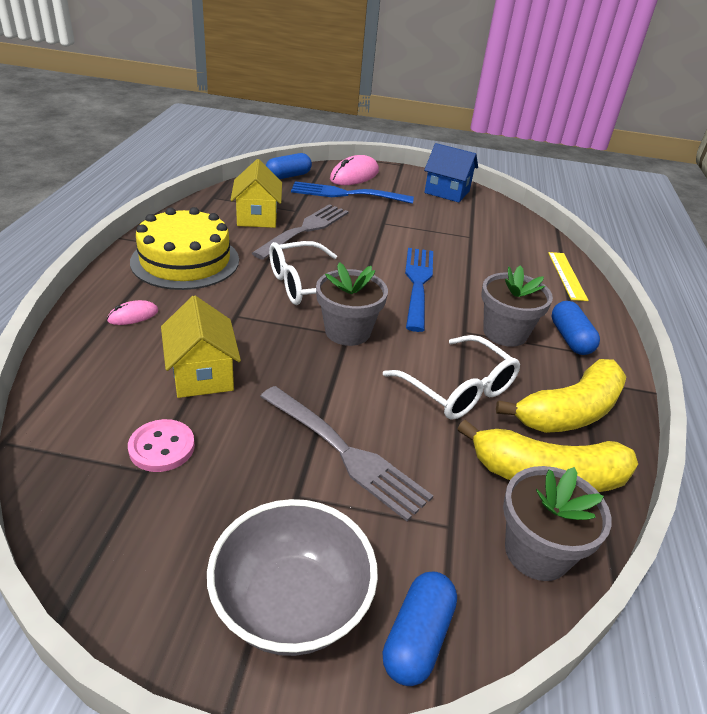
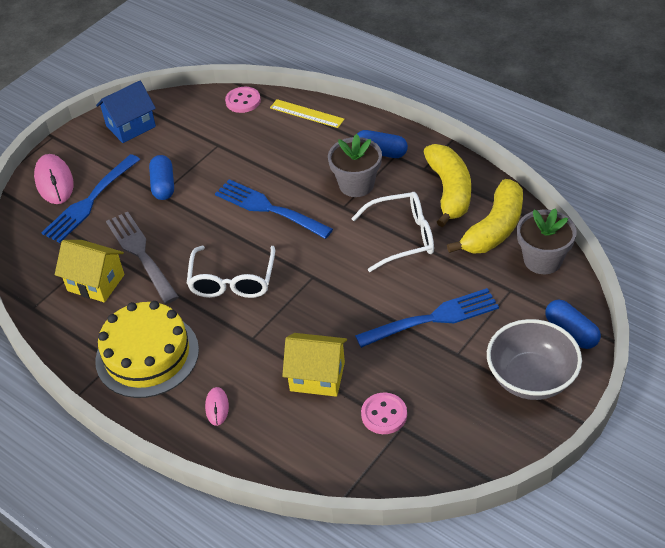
camera: 55 degrees left, 10 degrees up
grey fork [260,386,433,521] -> blue fork [355,288,499,348]
blue capsule [266,153,312,179] -> blue capsule moved to [149,155,174,200]
grey flower pot [316,262,388,346] -> none
none -> pink button [225,87,261,113]

